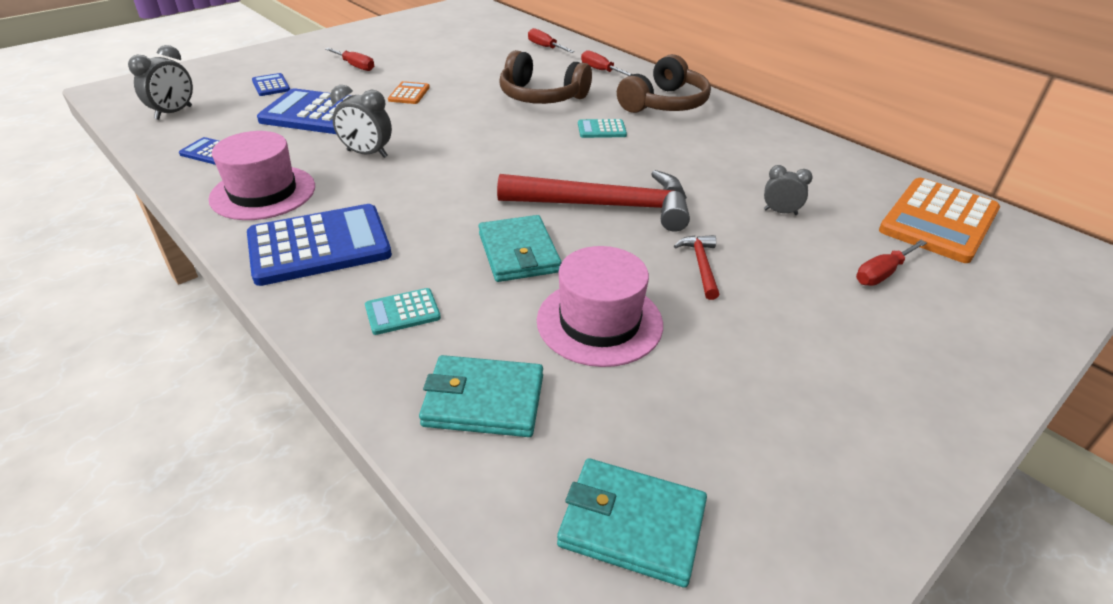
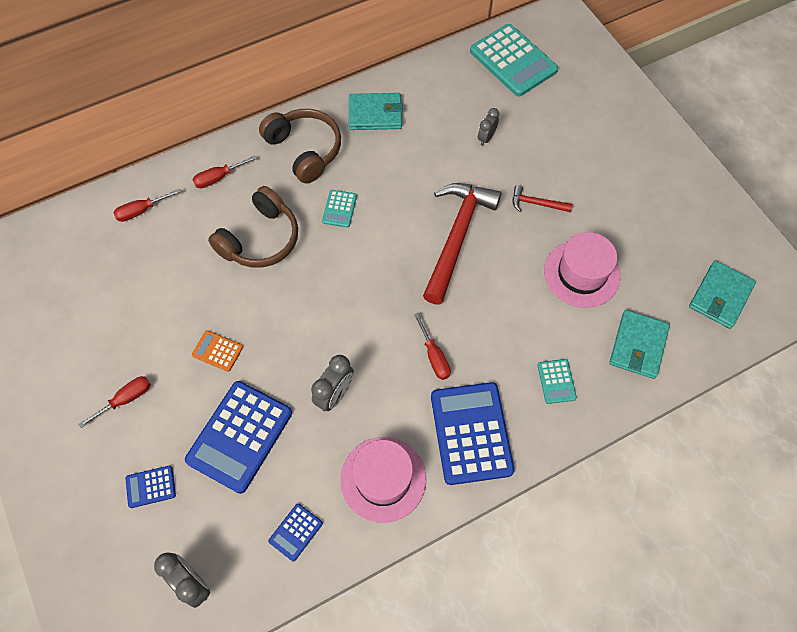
camera: 75 degrees left, 25 degrees up
turquoise wallet [479,215,562,282] -> turquoise wallet moved to [349,93,403,130]
red screwdriver [856,240,927,286] -> red screwdriver moved to [414,313,451,380]
orange calculator [879,178,1000,263] -> turquoise calculator [470,24,558,97]

